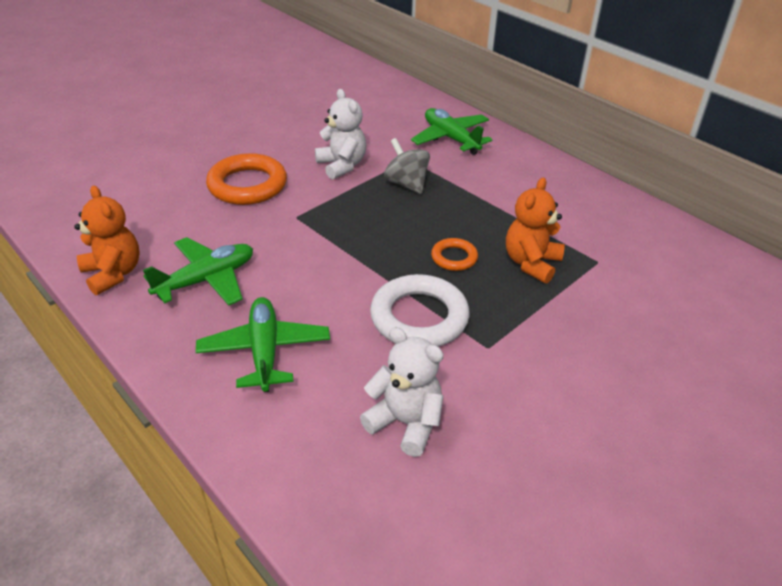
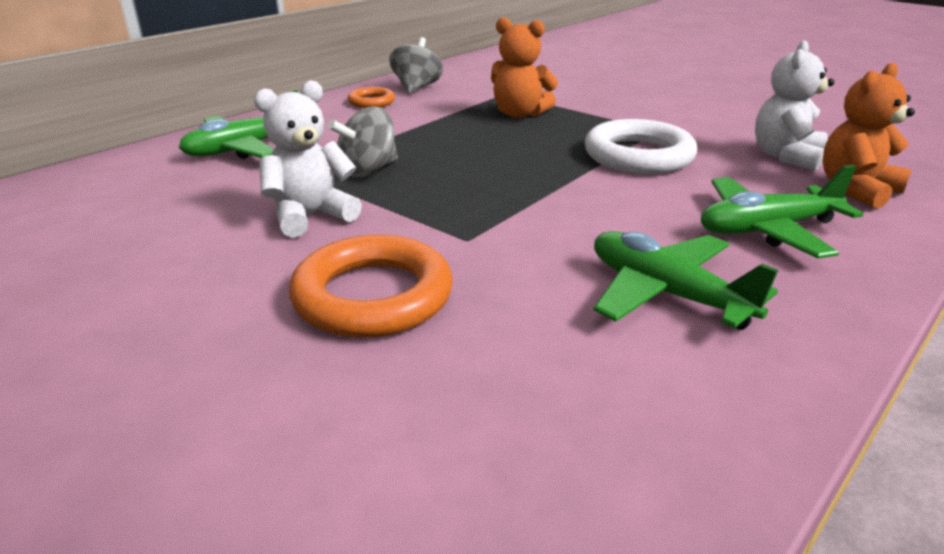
camera: 95 degrees left, 10 degrees down
orange teddy bear [74,186,140,295] -> orange teddy bear moved to [823,63,915,209]
orange ring [431,238,478,271] -> orange ring moved to [348,87,395,108]
none -> grey spinning top [389,37,443,94]

